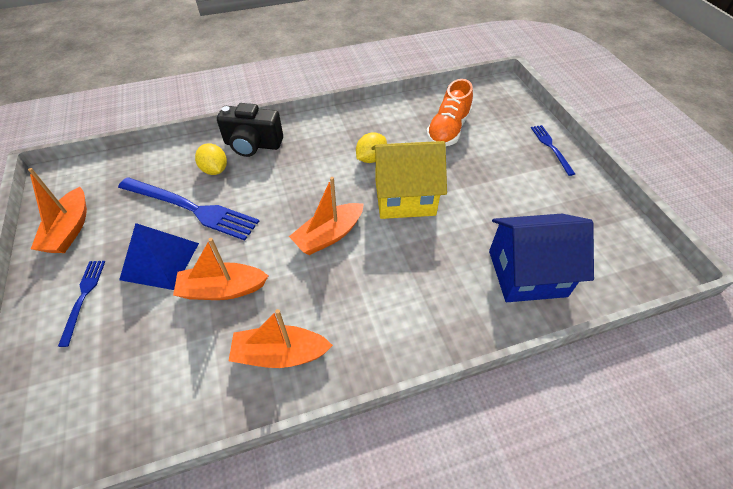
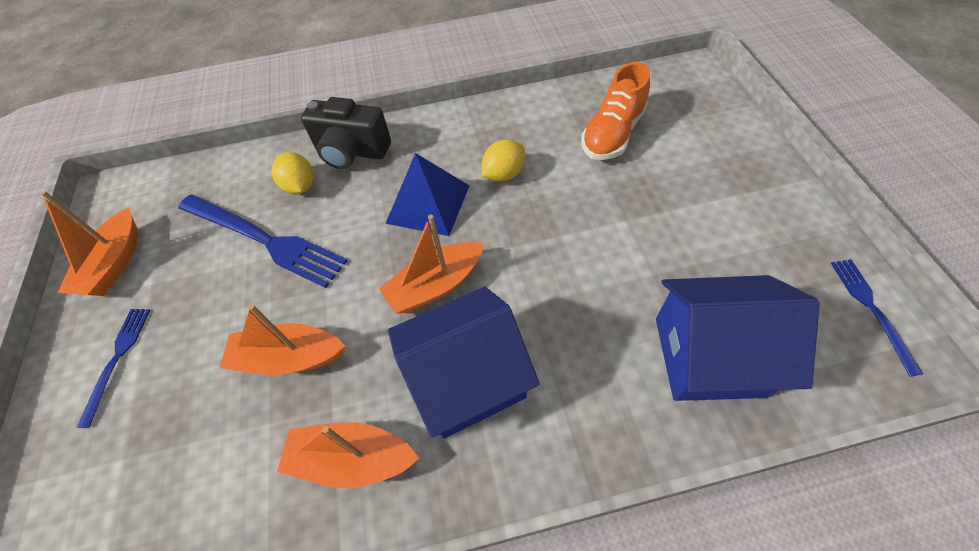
camera: 10 degrees right, 5 degrees up
blue pyramid [119,223,199,290] -> blue pyramid moved to [385,153,470,236]
yellow house [371,141,447,219] -> none
blue fork [531,125,575,176] -> blue fork moved to [831,259,923,376]
none -> blue house [388,287,540,439]

